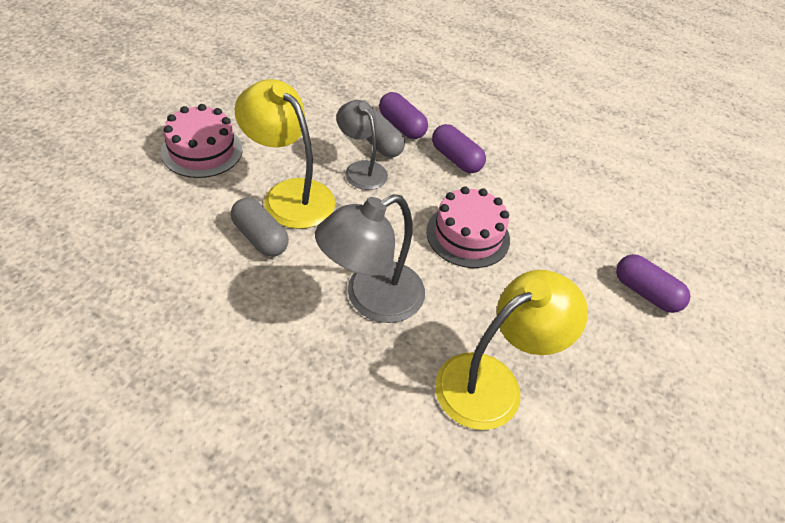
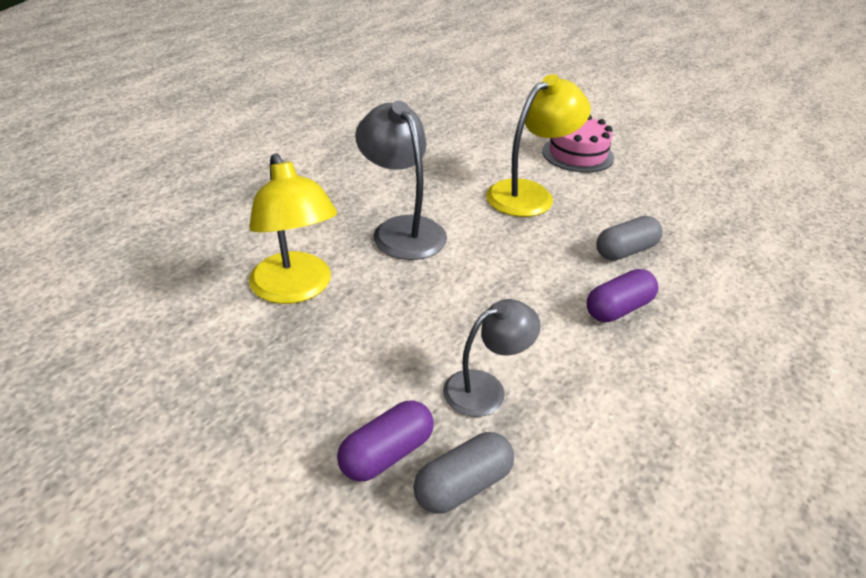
camera: 100 degrees right, 10 degrees down
grey capsule [231,198,289,257] -> grey capsule moved to [413,432,514,514]
grey lamp [336,100,388,190] -> grey lamp moved to [443,299,541,417]
purple capsule [379,92,428,139] -> none
pink cake [426,186,510,268] -> none

